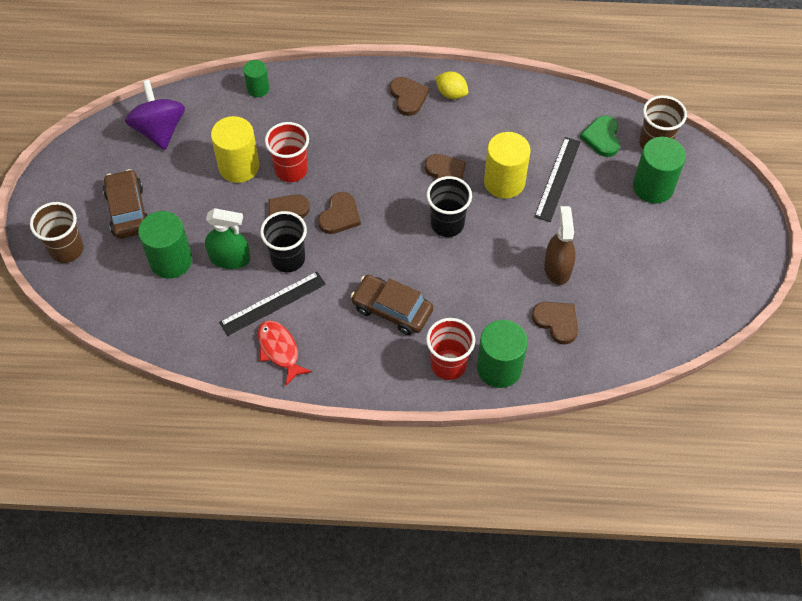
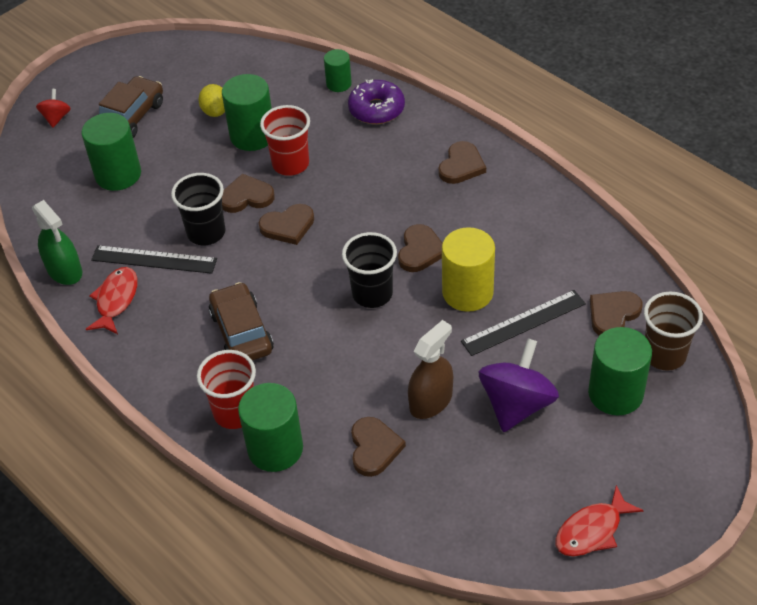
camera: 45 degrees right, 10 degrees down
brown cup [30,202,84,263] -> red spinning top [36,89,71,128]
purple spinning top [125,80,185,150] -> purple spinning top moved to [479,339,559,432]
green spray bottle [205,208,250,269] -> green spray bottle moved to [32,200,82,285]
yellow cylinder [211,116,259,183] -> green cylinder [222,74,272,151]
yellow lemon [435,71,468,99] -> yellow lemon moved to [198,84,225,117]
green heart [580,116,620,157] -> brown heart [590,291,642,336]
none -> purple donut [348,79,405,124]
none -> red fish [556,485,644,557]

